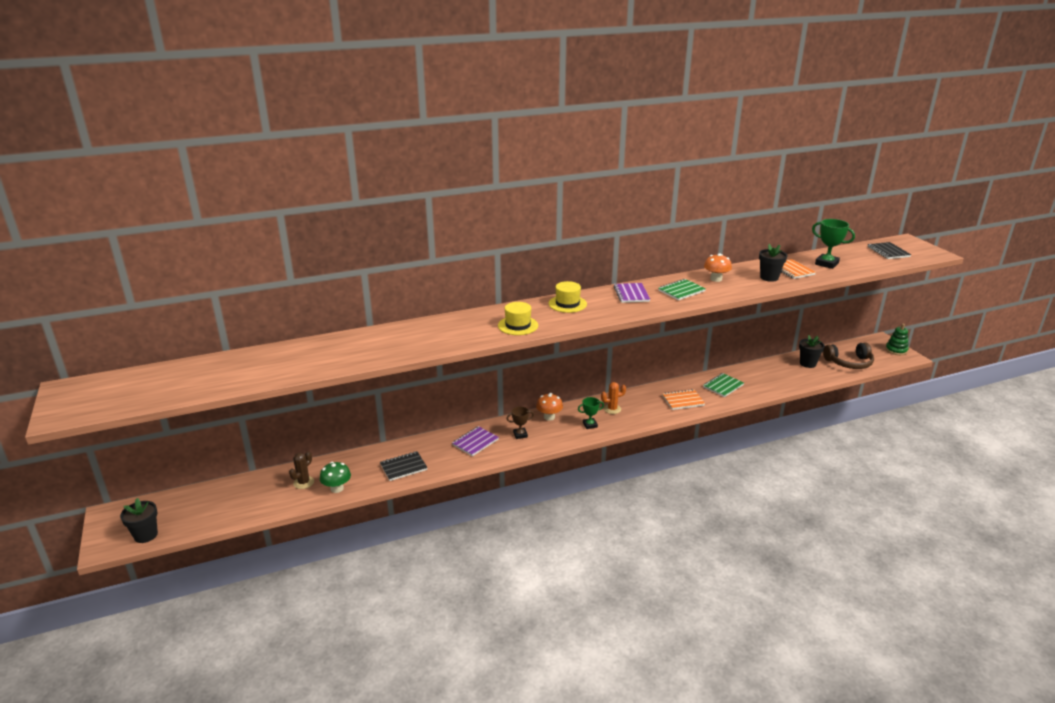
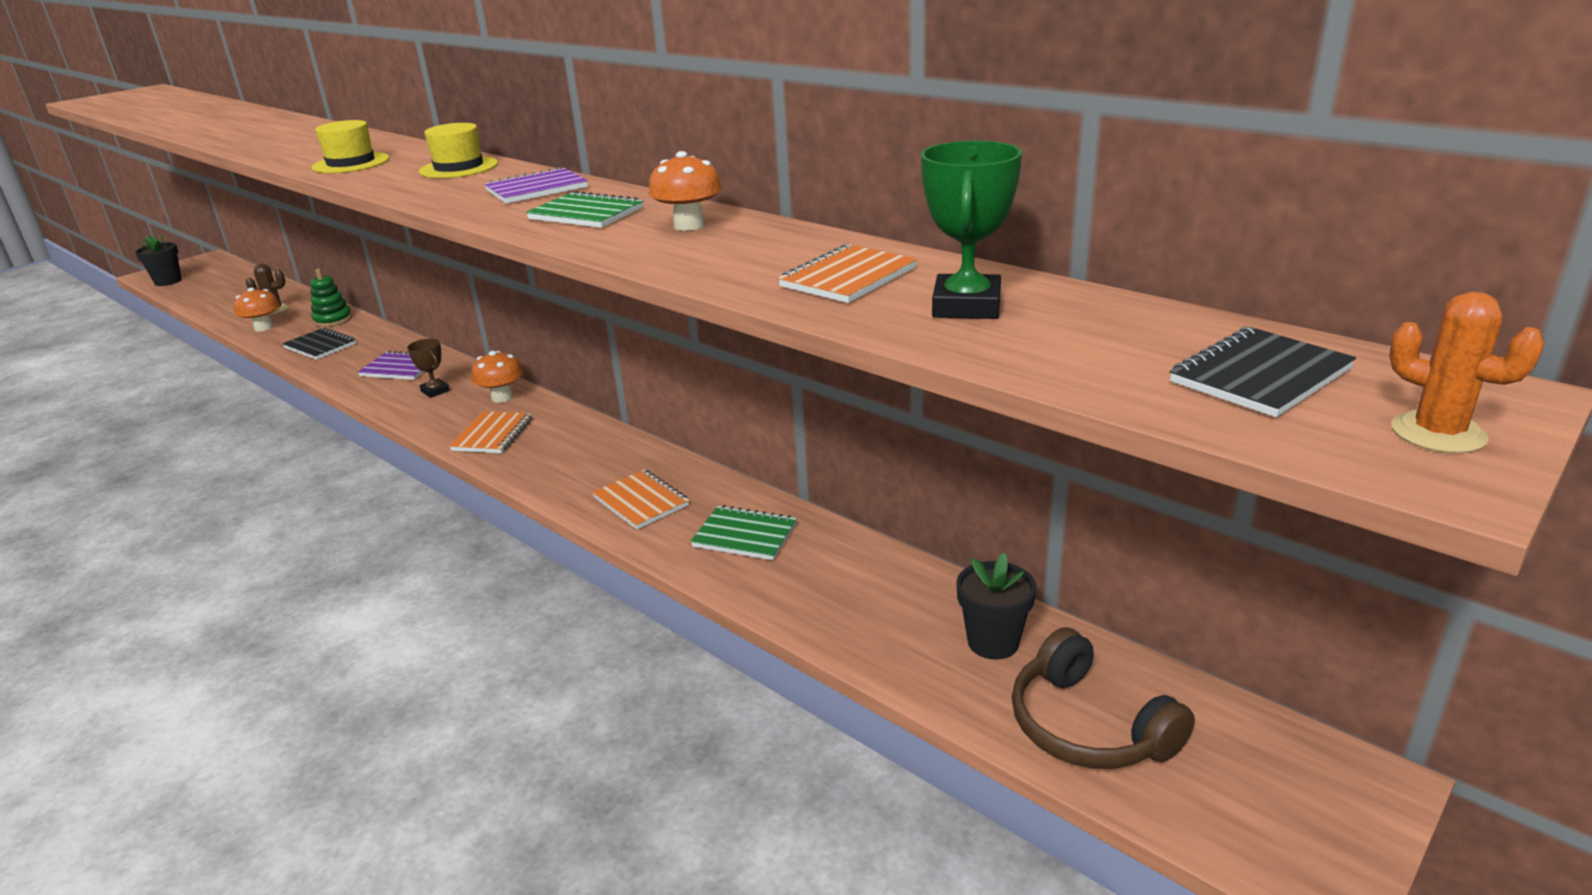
camera: 65 degrees right, 0 degrees up
green mushroom [320,462,351,493] -> orange mushroom [234,287,280,332]
green trophy [578,397,604,429] -> orange notebook [449,411,532,453]
orange cactus [601,382,626,414] -> orange cactus moved to [1389,292,1545,453]
black flower pot [759,244,787,282] -> none
green stacking toy [885,324,909,355] -> green stacking toy moved to [310,268,352,327]

